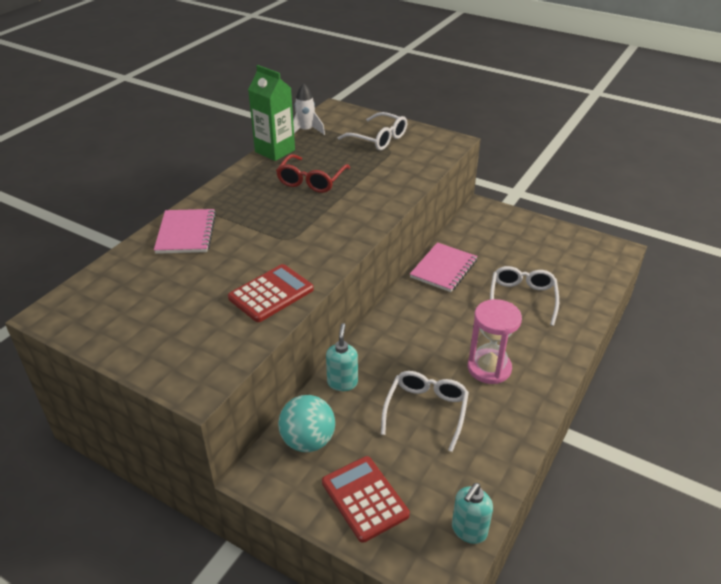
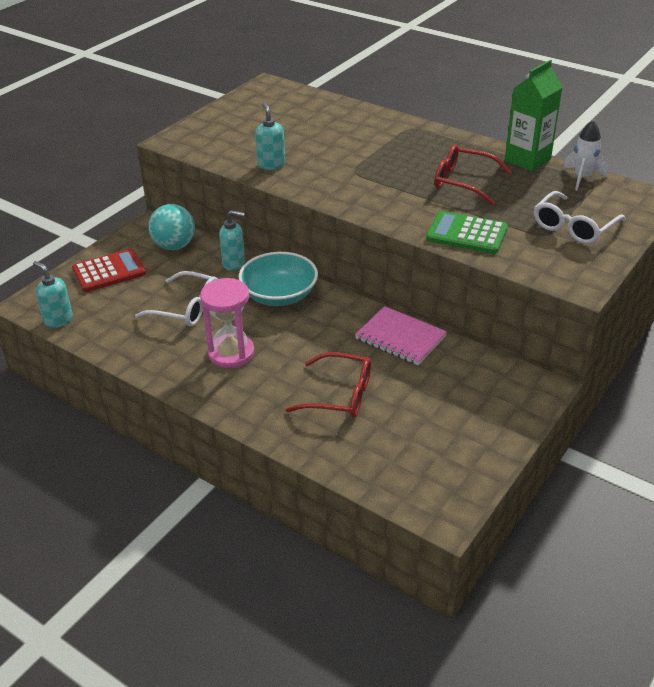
camera: 95 degrees right, 0 degrees up
pink notebook [154,209,216,254] -> none
red calculator [228,264,314,322] -> turquoise soap dispenser [255,102,285,170]
white glasses [490,266,559,326] -> red glasses [286,352,371,418]
none -> turquoise bowl [239,252,318,306]
none -> green calculator [426,211,508,254]

